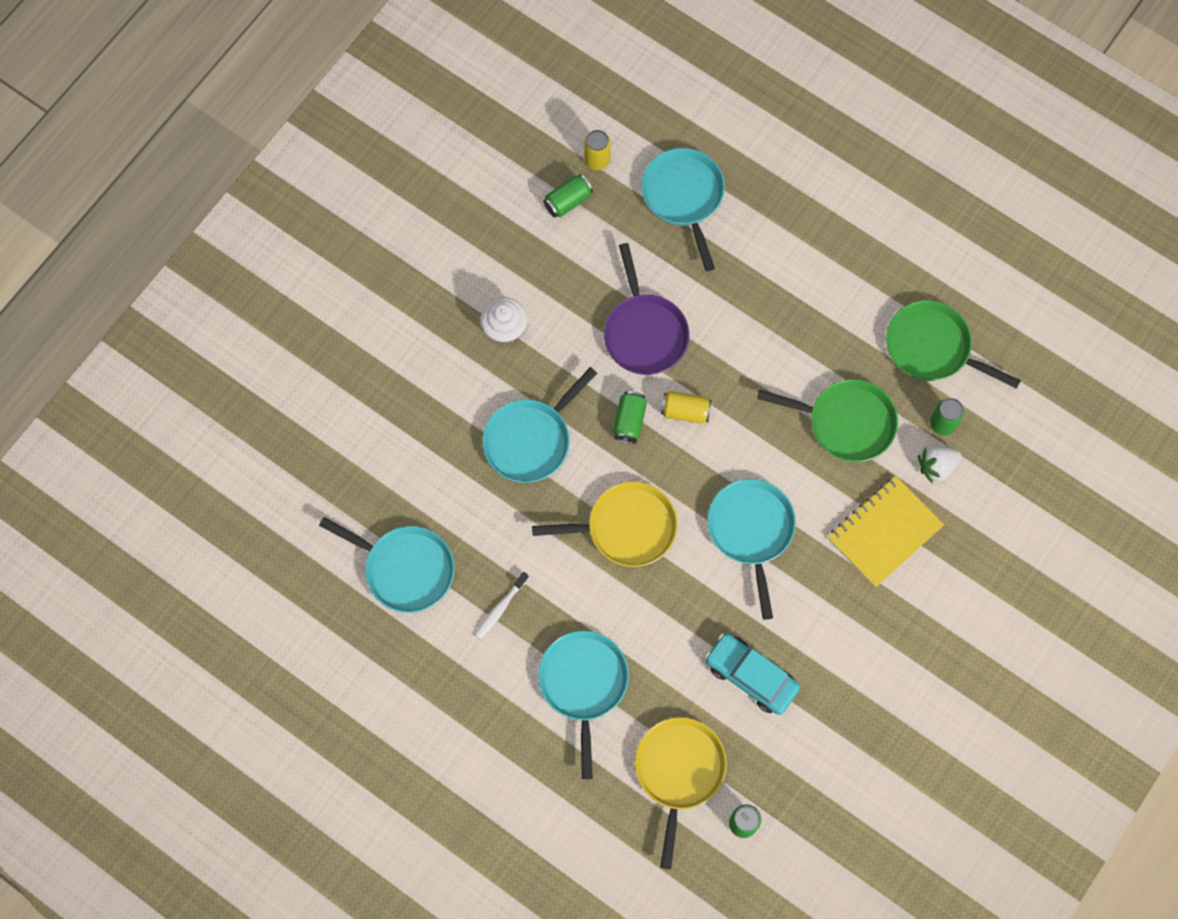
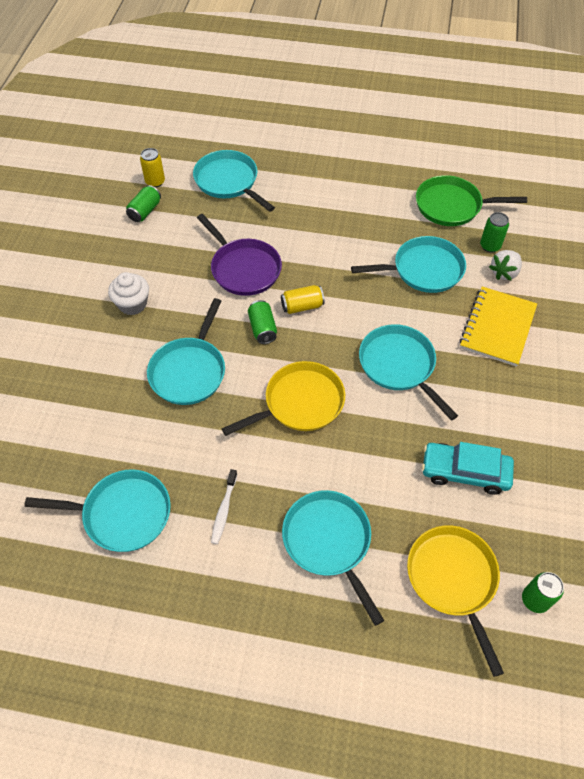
camera: 25 degrees left, 15 degrees down
green pan [757,379,898,462] -> turquoise pan [351,236,466,293]

